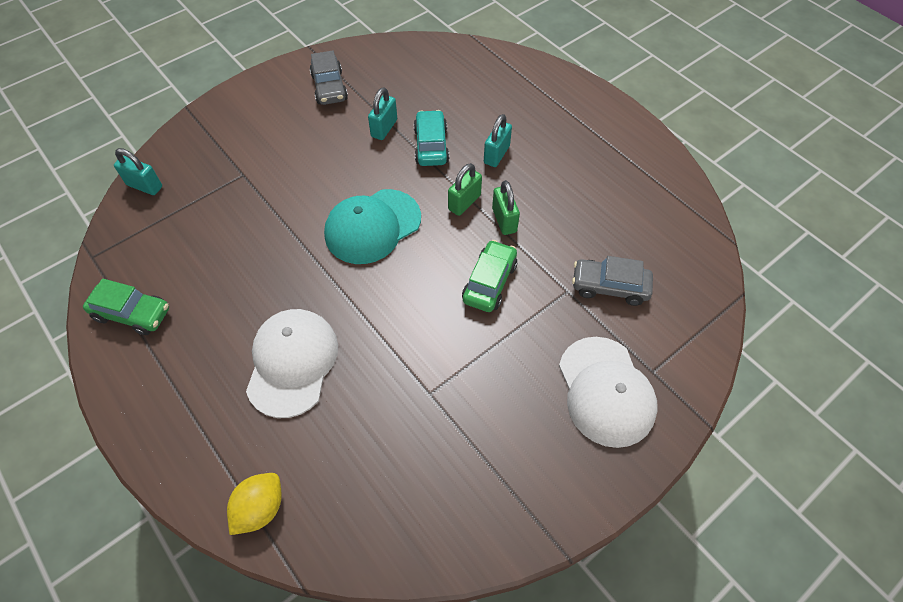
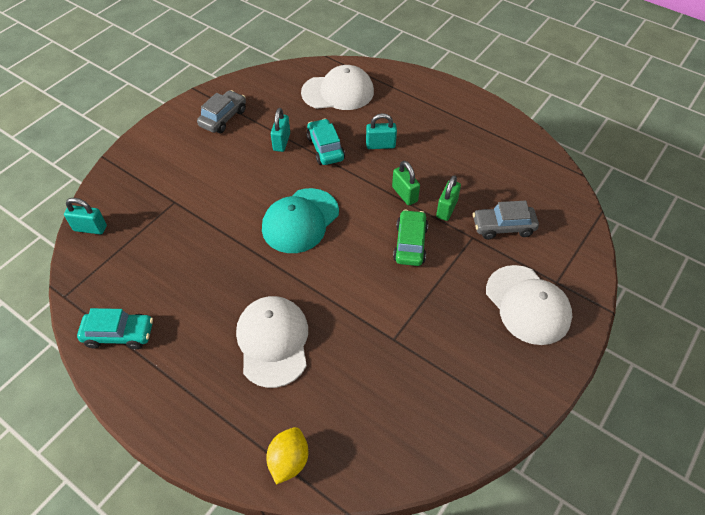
camera: 15 degrees left, 5 degrees down
green car [83,279,169,335] -> turquoise car [77,308,153,349]
grey car [310,51,348,105] -> grey car turned 120 degrees counterclockwise [197,90,246,133]
green padlock [448,163,482,216] -> green padlock moved to [436,175,461,221]
turquoise padlock [484,114,512,167] -> turquoise padlock turned 75 degrees clockwise [366,113,397,149]
none -> white cap [301,65,374,110]

